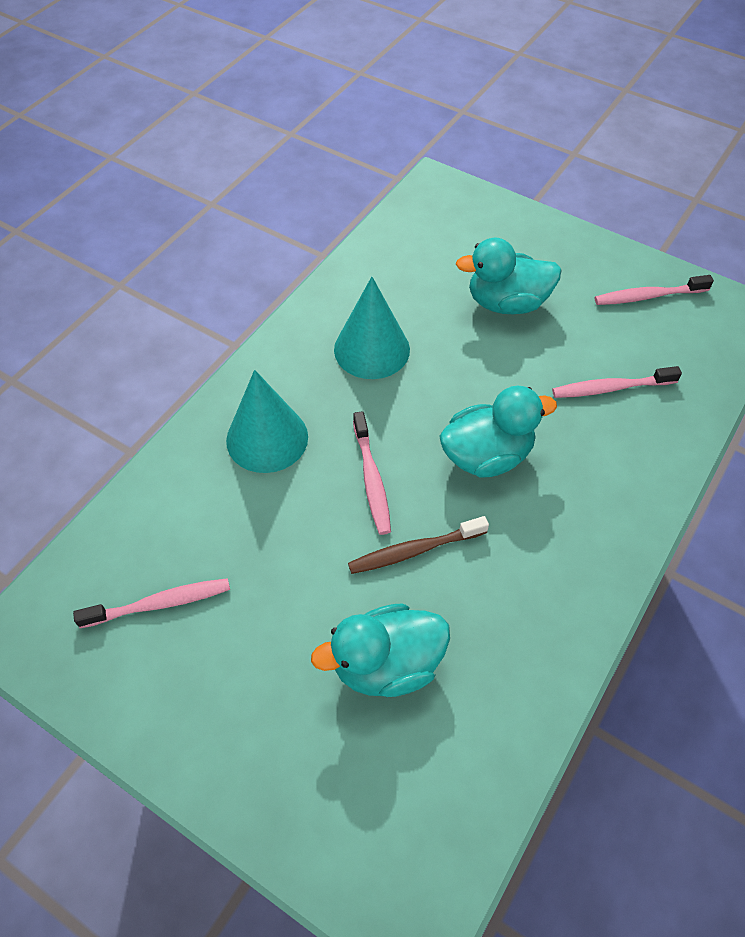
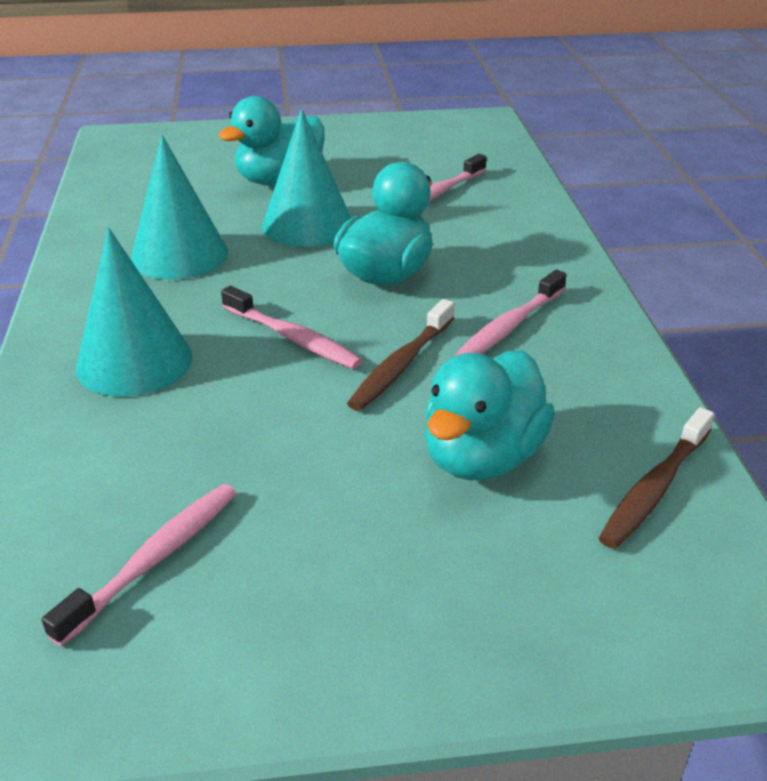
camera: 40 degrees left, 20 degrees down
pink toothbrush [595,275,714,305] -> pink toothbrush moved to [455,270,566,356]
none -> turquoise cone [262,109,351,247]
none -> brown toothbrush [599,407,714,549]

